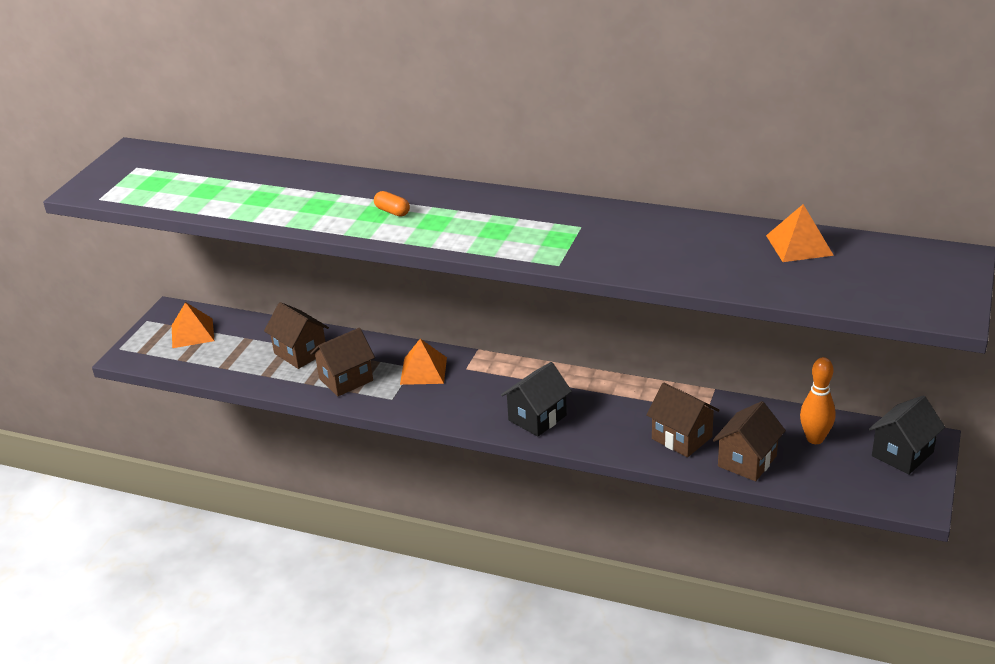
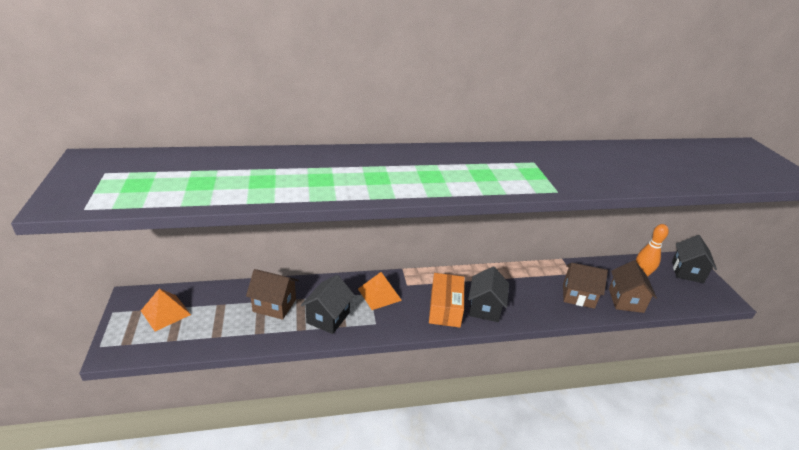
camera: 35 degrees left, 0 degrees up
brown house [310,328,375,397] -> black house [301,275,355,334]
orange capsule [374,191,410,217] -> none
orange pyramid [766,204,834,262] -> none
none -> orange box [429,273,465,328]

